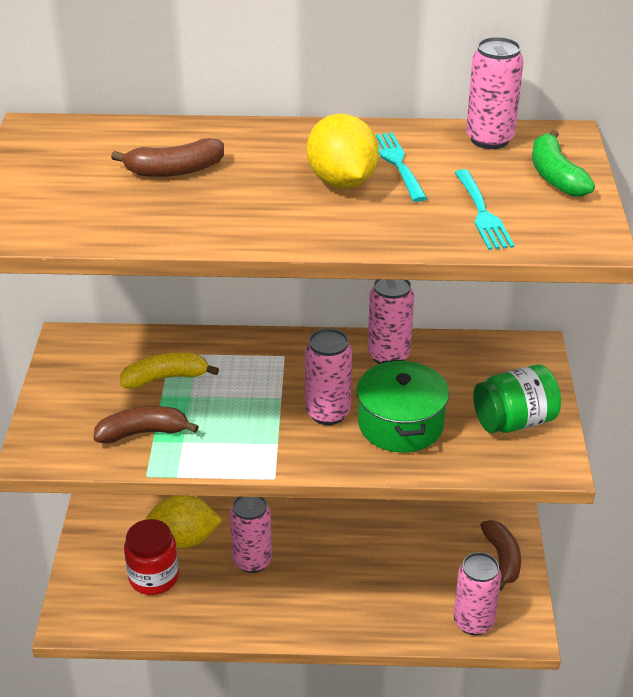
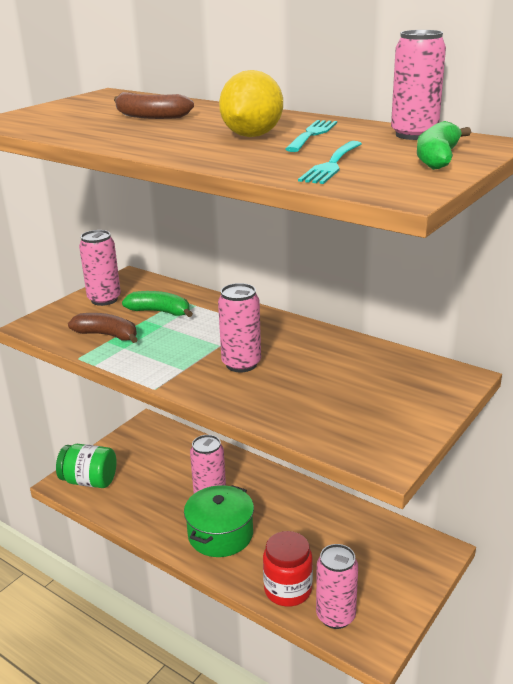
camera: 35 degrees right, 10 degrees down
yellow banana [120,352,219,389] -> green banana [122,291,193,317]
red jar [124,519,179,595] -> red jar moved to [263,531,313,607]
yellow lemon [145,495,222,548] -> none
green pot [357,360,449,453] -> green pot moved to [184,485,254,557]
pink can [368,279,414,364] -> pink can moved to [79,230,121,306]
green jar [473,365,561,433] -> green jar moved to [56,444,117,488]
brown banana [480,520,521,591] -> none

